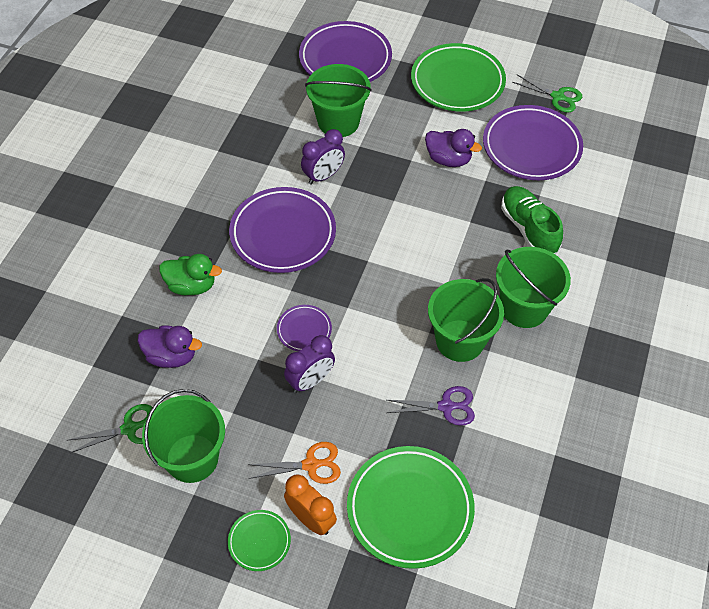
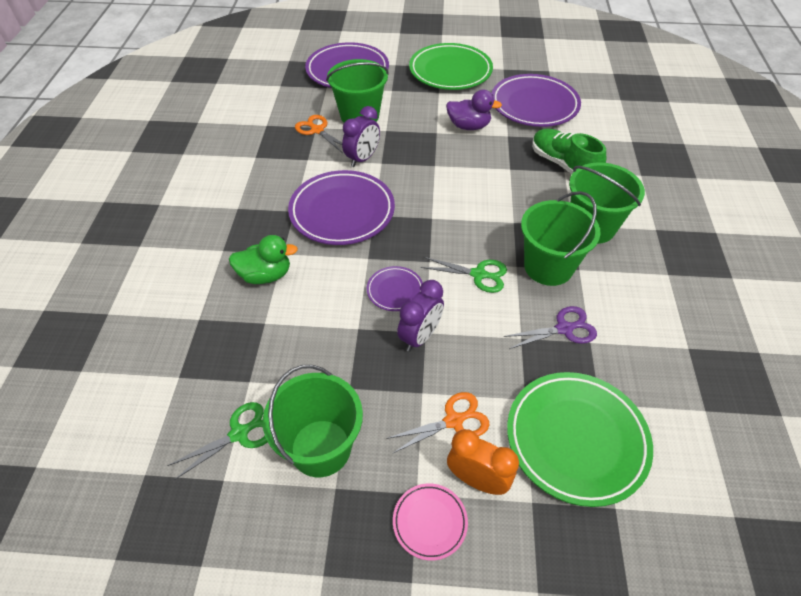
camera: 15 degrees left, 5 degrees down
purple duck [138,325,202,368] -> none
green plate [228,510,291,571] -> pink plate [393,483,468,561]
green scissors [512,75,582,113] -> green scissors moved to [420,257,507,293]
none -> orange scissors [295,115,343,153]

